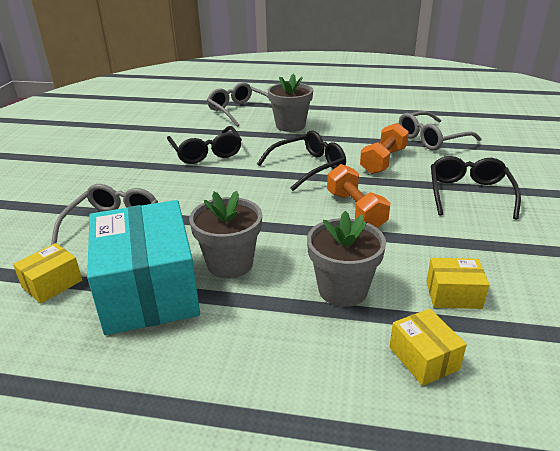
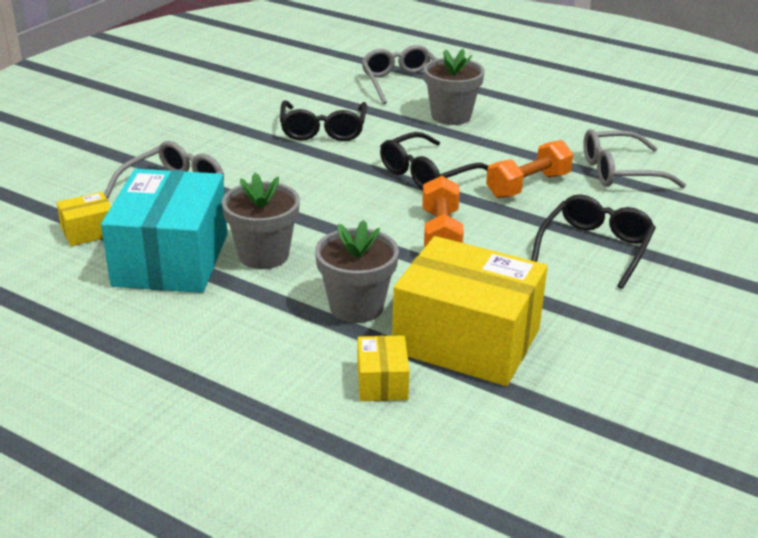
camera: 20 degrees right, 0 degrees up
black glasses [257,130,346,191] -> black glasses turned 150 degrees clockwise [380,132,488,190]
yellow box [426,258,489,309] -> yellow box [392,236,548,386], size x2.26

